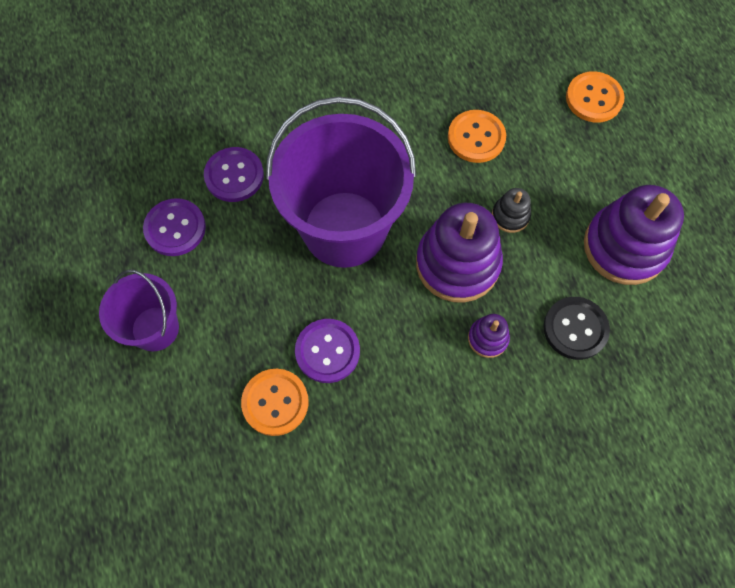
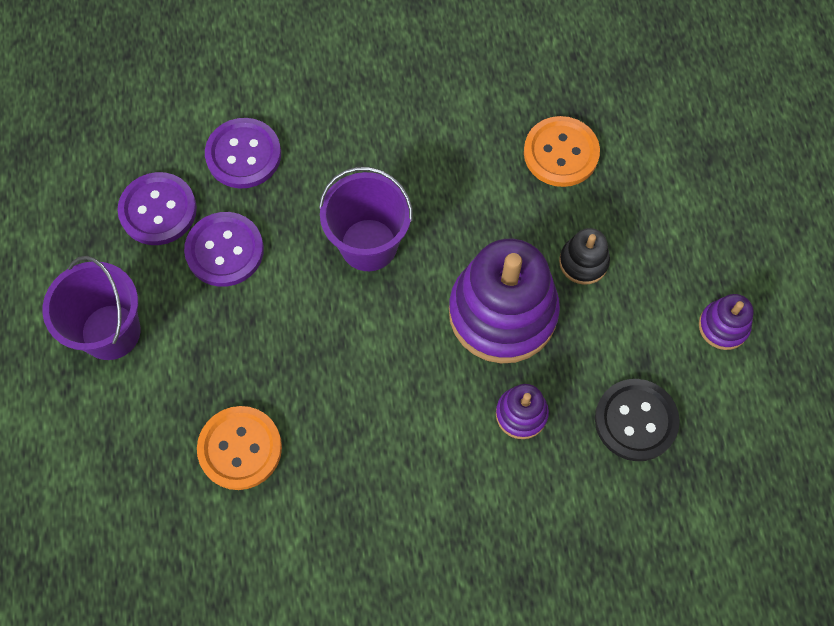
camera: 10 degrees right, 0 degrees up
purple bucket [266,96,416,268] -> purple bucket [319,167,413,271], size x0.53
purple button [295,319,360,383] -> purple button moved to [184,212,264,287]
orange button [566,71,625,123] -> none
purple stacking toy [584,185,684,285] -> purple stacking toy [699,294,754,350], size x0.46

